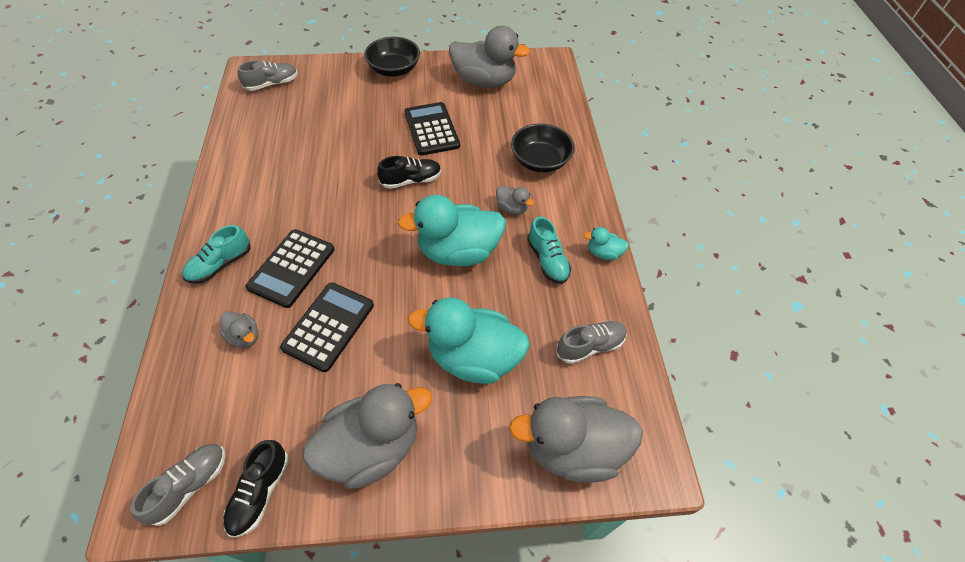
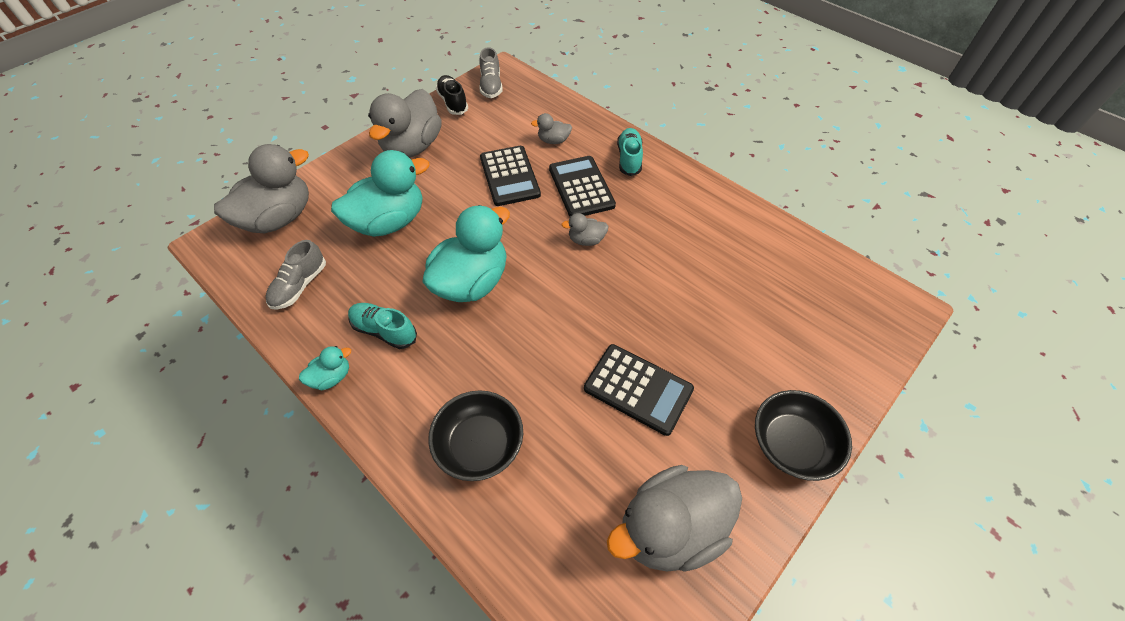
camera: 140 degrees right, 0 degrees up
grey shoe [238,60,298,91] -> none
black shoe [377,156,441,189] -> none
grey duck [496,186,534,215] -> grey duck moved to [561,213,609,246]

